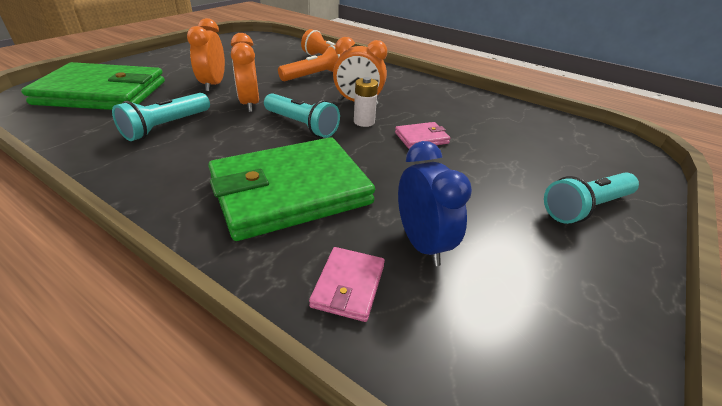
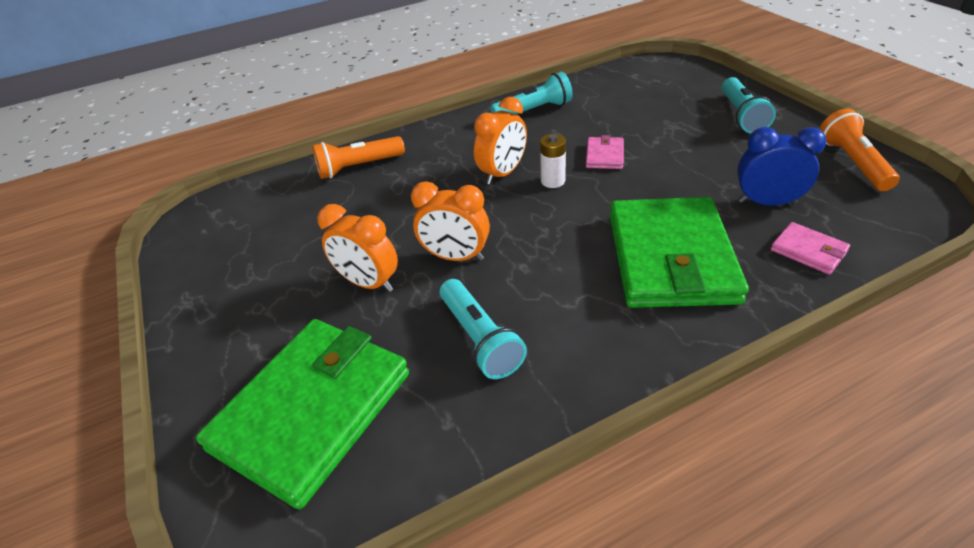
camera: 55 degrees left, 5 degrees up
turquoise flashlight [264,93,340,138] -> turquoise flashlight moved to [491,72,573,114]
orange flashlight [278,45,343,81] -> orange flashlight moved to [820,109,900,191]

